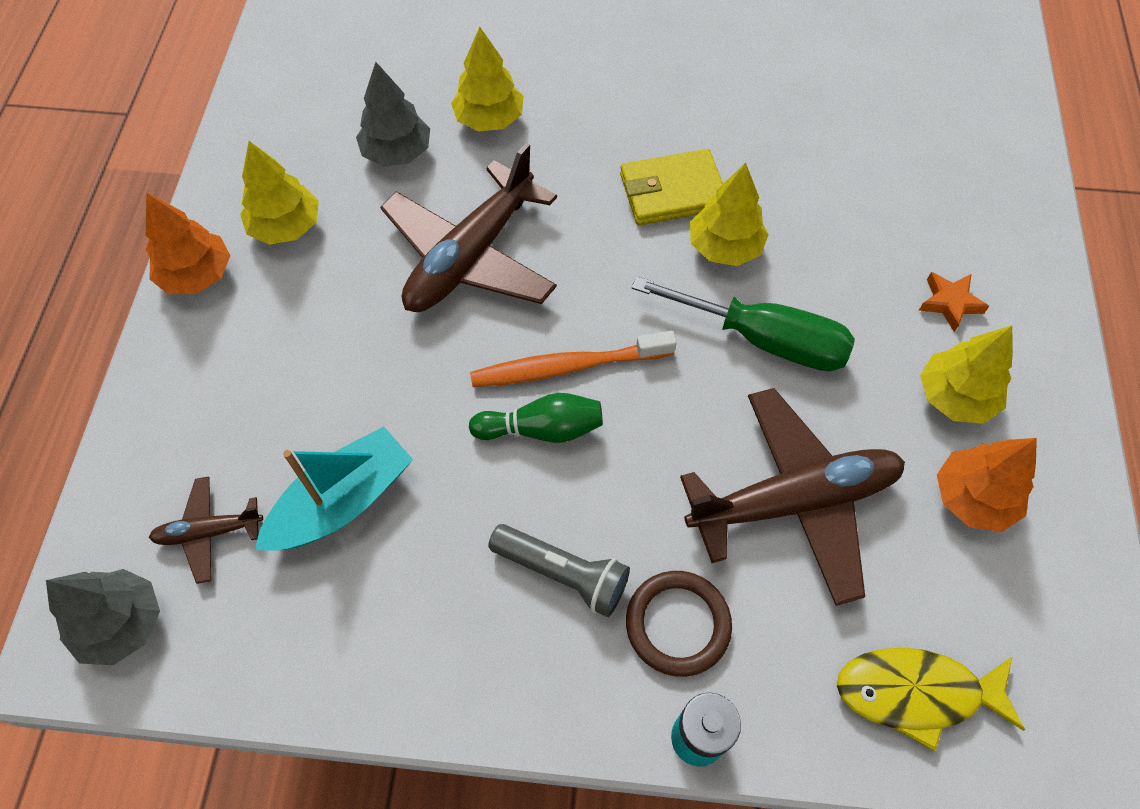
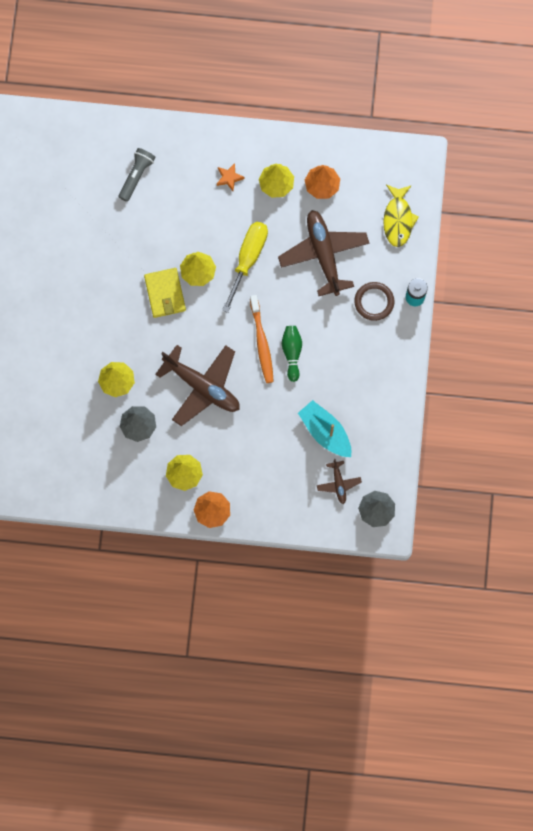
camera: 90 degrees left, 15 degrees up
grey flashlight [488,524,630,617] -> grey flashlight moved to [119,148,156,202]
green screwdriver [632,276,855,371] -> yellow screwdriver [222,222,268,313]

